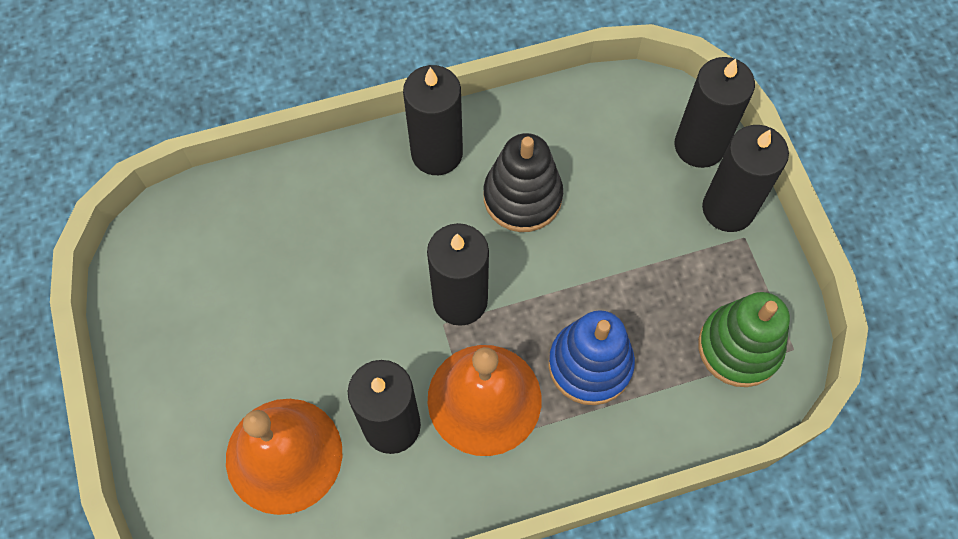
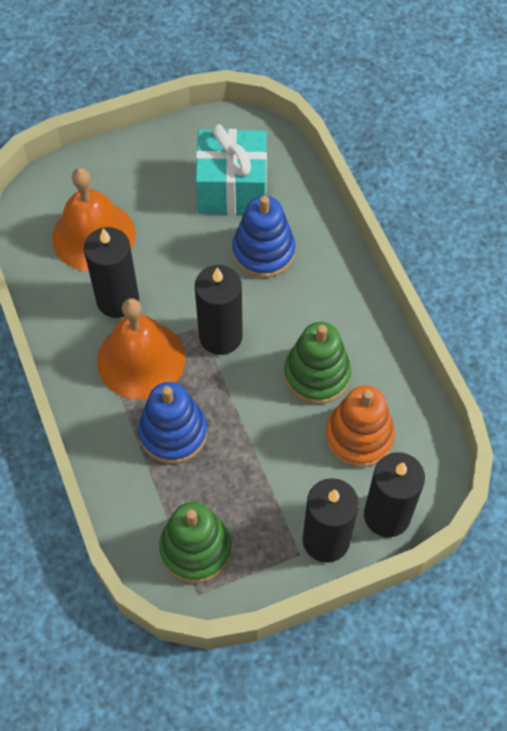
camera: 85 degrees right, 5 degrees down
black candle [403,65,463,175] -> none
black stacking toy [483,133,563,232] -> green stacking toy [284,322,351,404]
none -> turquoise gift [195,124,267,215]
none -> blue stacking toy [232,196,295,278]
none -> orange stacking toy [326,385,395,467]

